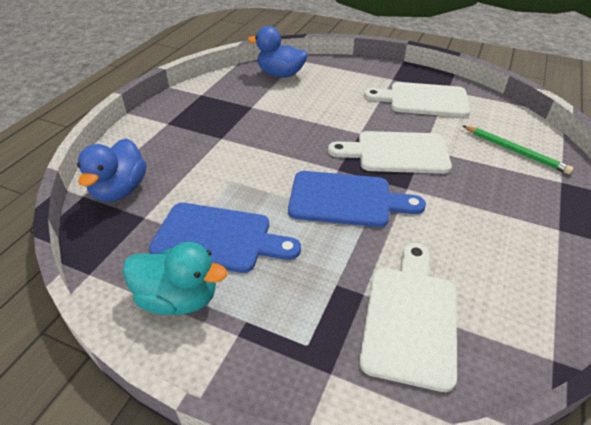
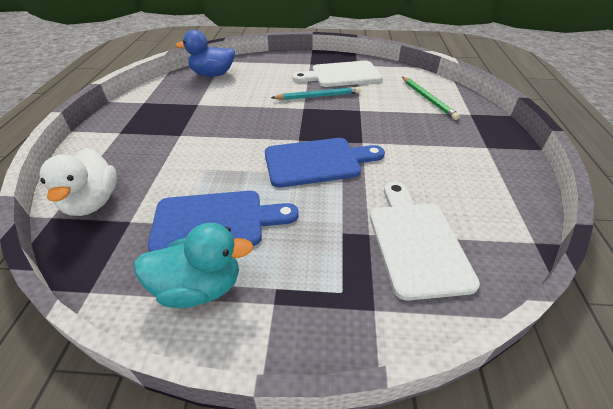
camera: 20 degrees left, 0 degrees up
blue duck [77,138,146,202] -> white duck [40,148,117,216]
white cutting board [328,131,452,174] -> none
green pencil [462,125,574,174] -> green pencil turned 45 degrees clockwise [402,77,460,120]
none -> turquoise pencil [271,87,361,100]

